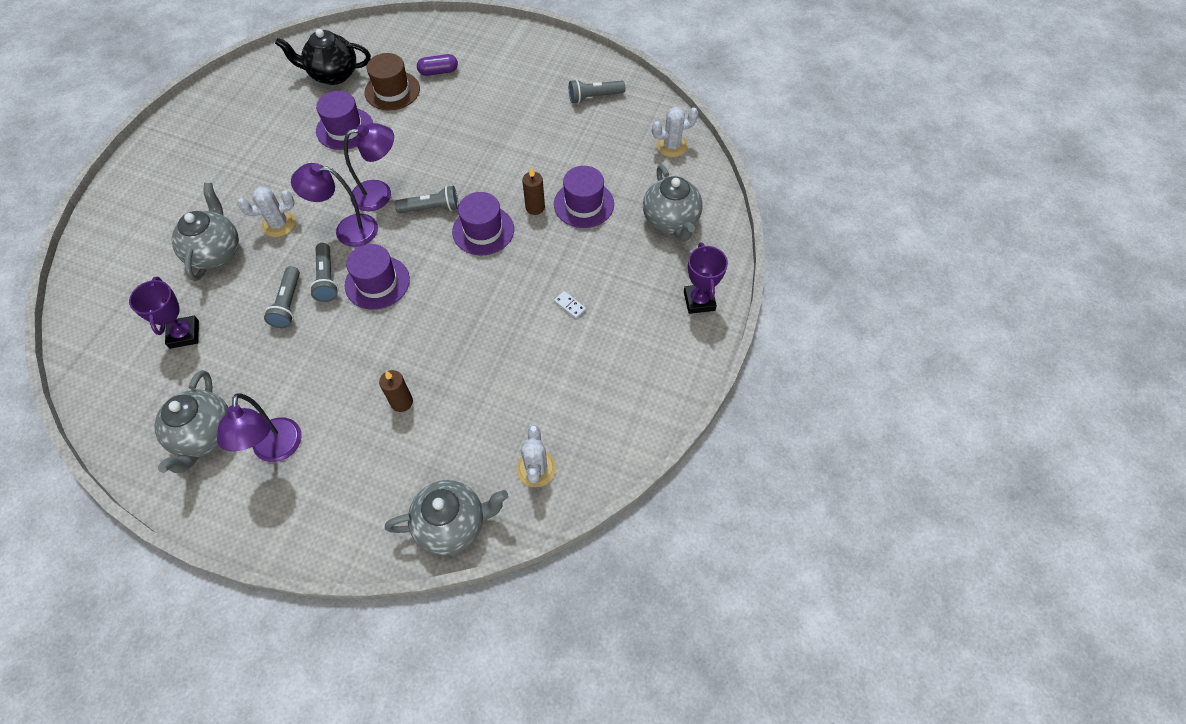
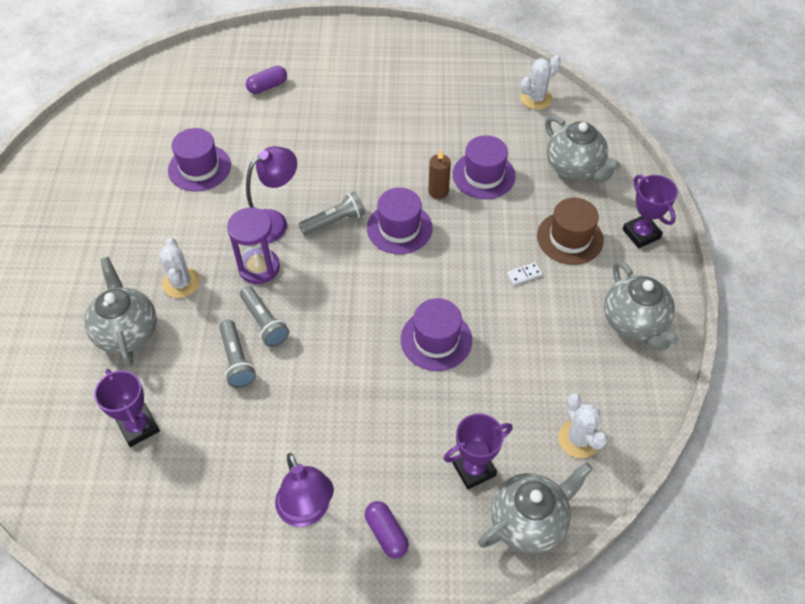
camera: 20 degrees left, 5 degrees down
grey teapot [154,370,228,473] -> grey teapot moved to [604,260,679,351]
white cactus [237,187,296,237] -> white cactus turned 60 degrees counterclockwise [159,238,200,298]
black teapot [275,29,371,85] -> none
purple lamp [291,163,378,247] -> purple hourglass [227,207,280,284]
purple hat [345,244,410,310] -> purple hat moved to [401,298,472,371]
brown hat [364,53,420,111] -> brown hat moved to [537,198,604,265]
brown candle [379,370,413,412] -> none
white domino [554,291,586,319] -> white domino turned 45 degrees counterclockwise [507,262,542,285]
grey flashlight [569,79,625,104] -> none
none -> purple capsule [365,501,409,558]
none -> purple trophy [444,413,513,489]

